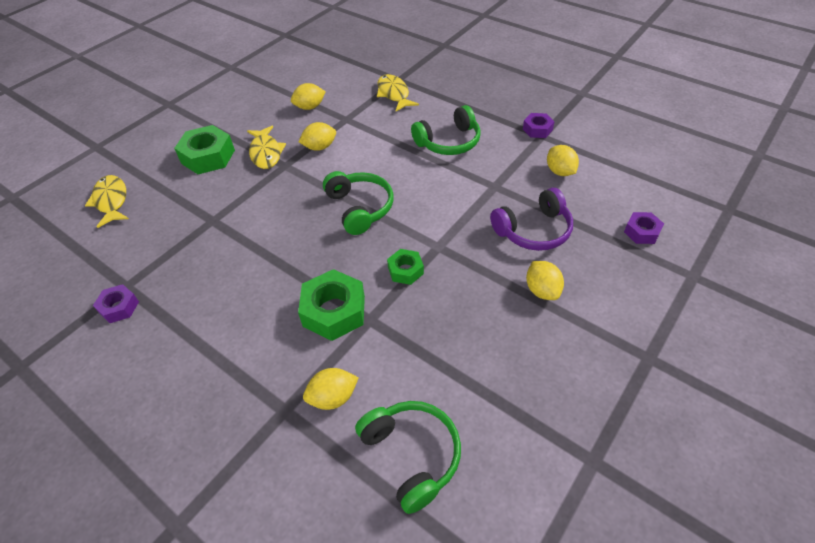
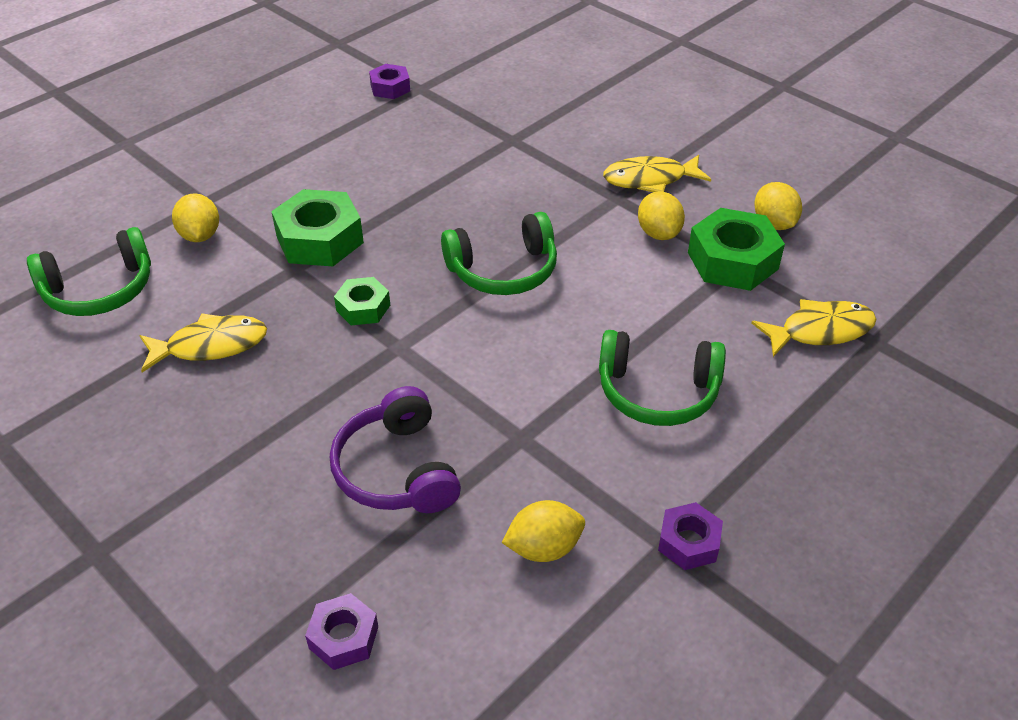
camera: 95 degrees right, 5 degrees down
yellow fish [85,175,129,228] -> yellow fish moved to [139,313,267,372]
green nut [174,125,235,174] -> green nut moved to [688,208,785,291]
green headphones [411,105,481,155] -> green headphones turned 60 degrees counterclockwise [599,330,726,426]
yellow lemon [526,261,564,300] -> none

